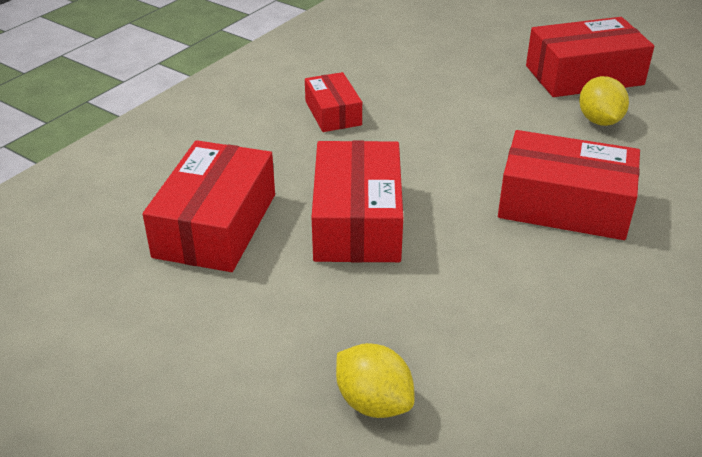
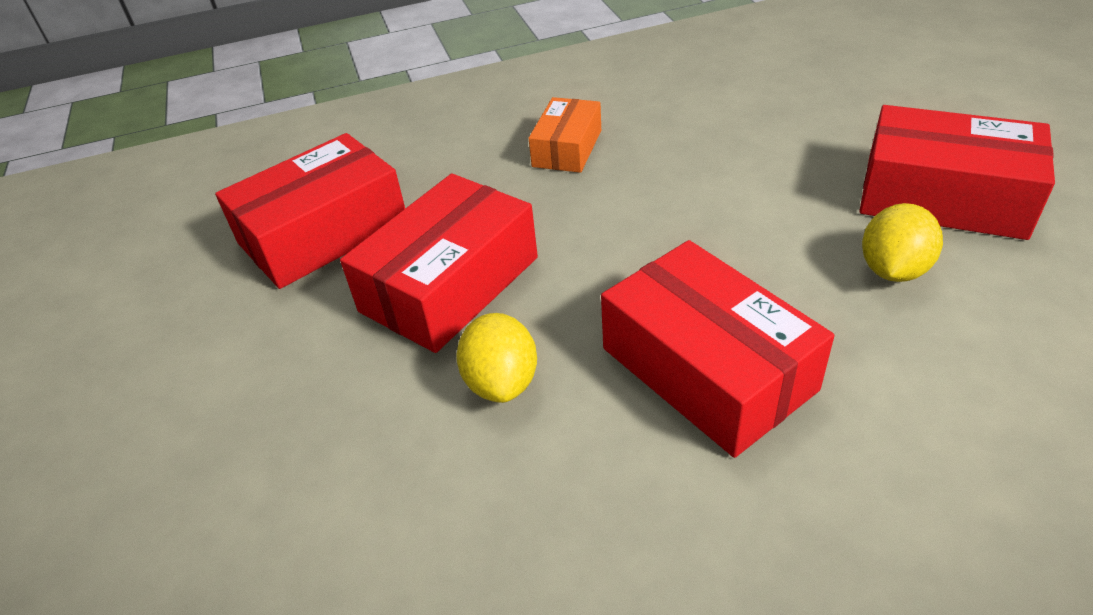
camera: 40 degrees right, 5 degrees up
red box [305,72,362,132] -> orange box [529,97,601,173]
yellow lemon [336,343,415,418] -> yellow lemon moved to [456,313,537,403]

